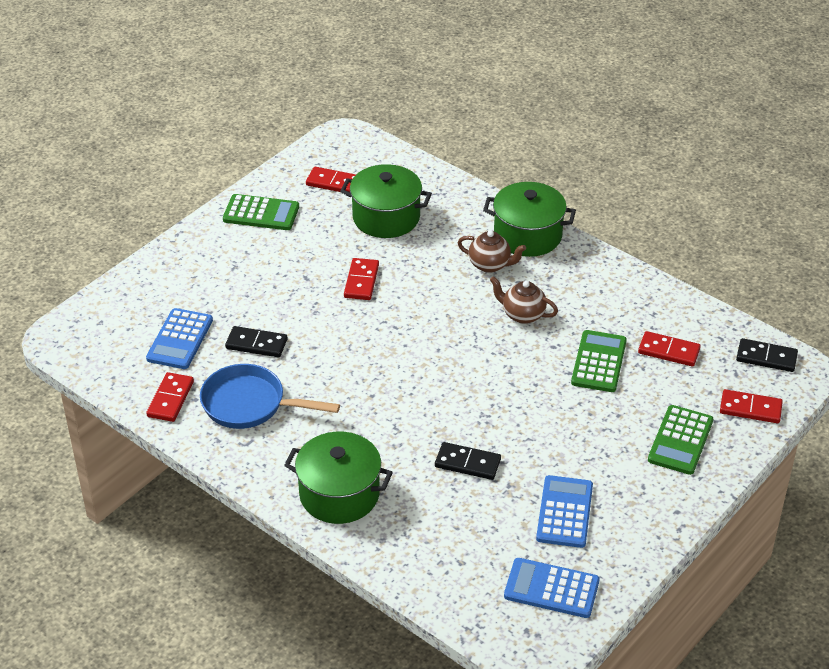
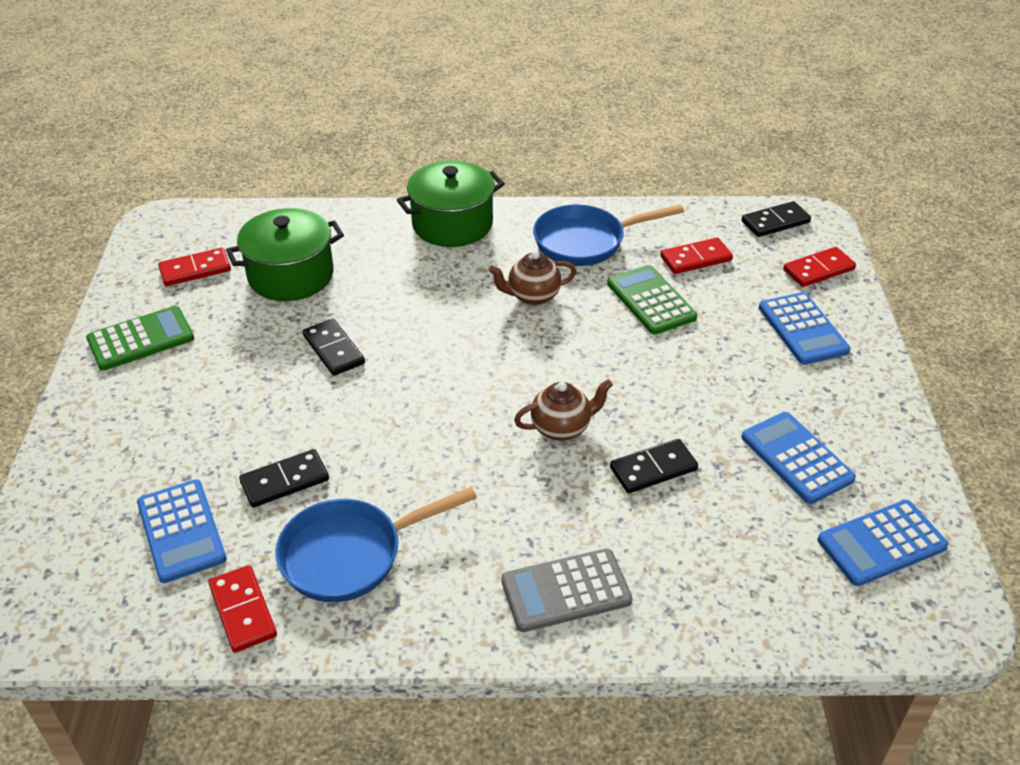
camera: 40 degrees left, 0 degrees up
green pot [284,432,393,524] -> grey calculator [501,548,632,632]
red domino [344,258,379,300] -> black domino [303,319,365,376]
brown teapot [458,230,526,273] -> brown teapot moved to [514,379,613,441]
green calculator [648,405,713,475] -> blue calculator [759,292,850,365]
none -> blue pan [533,204,684,266]

